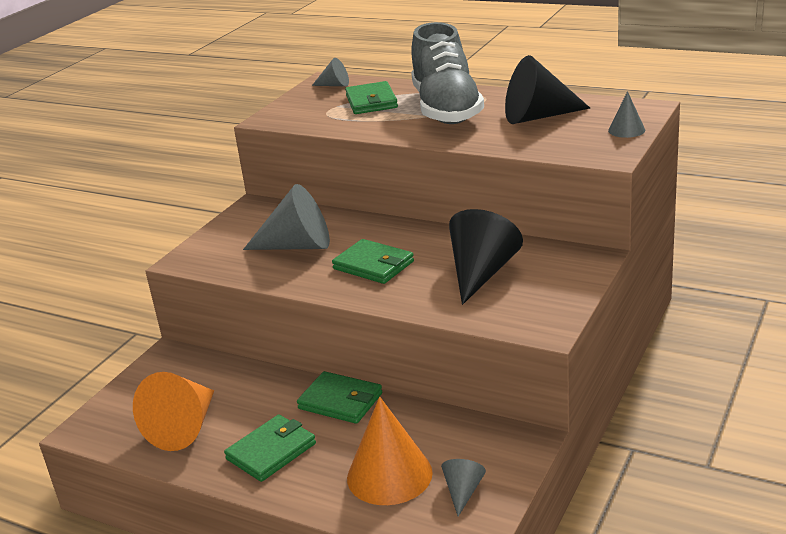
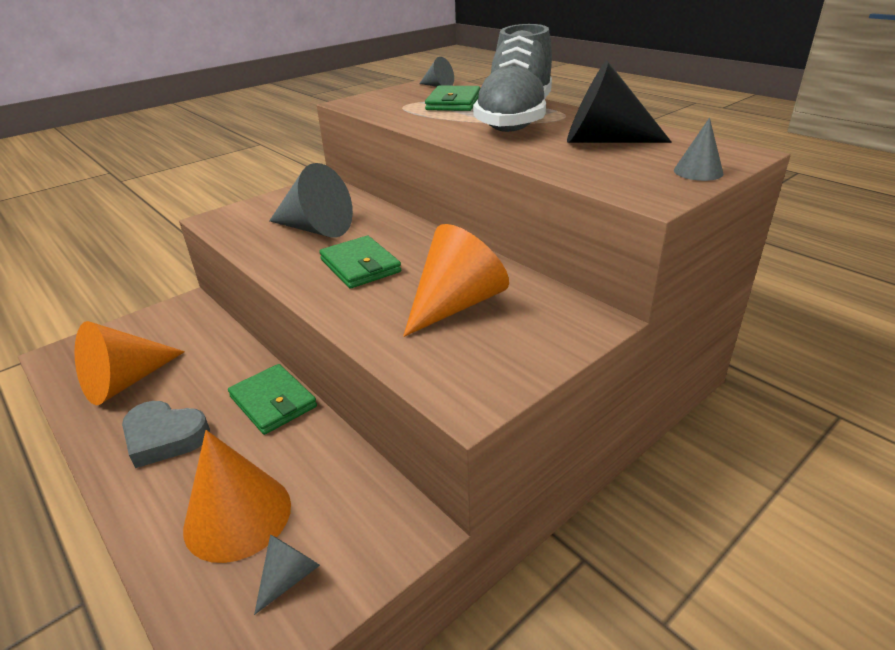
camera: 20 degrees right, 5 degrees up
green wallet [224,414,316,482] -> grey heart [122,401,210,468]
black cone [449,209,523,305] -> orange cone [403,224,509,337]

